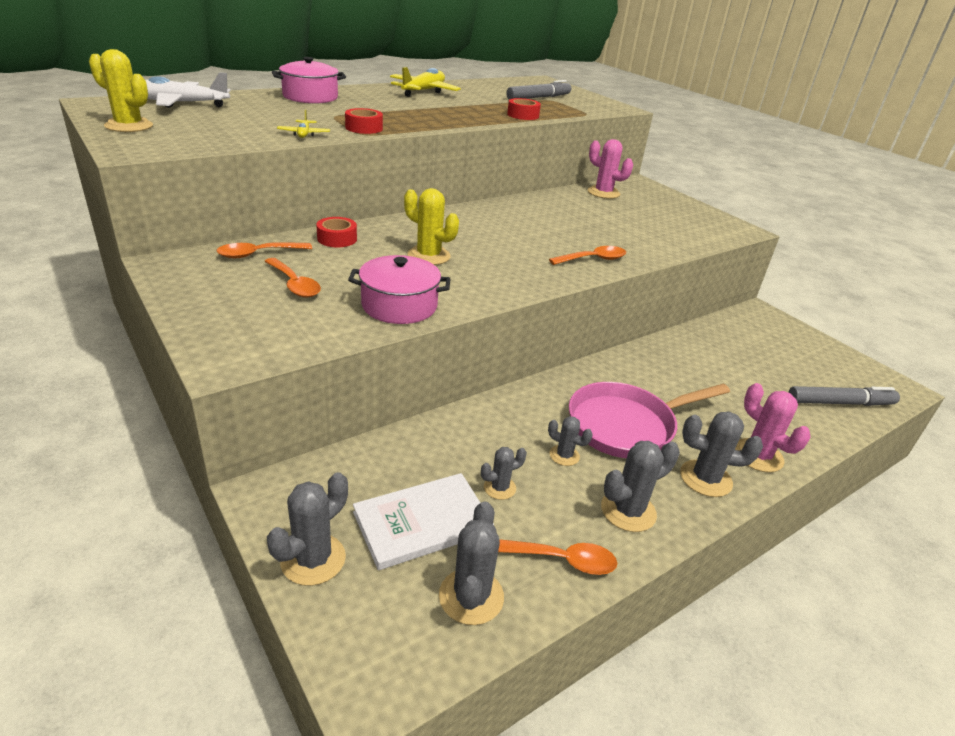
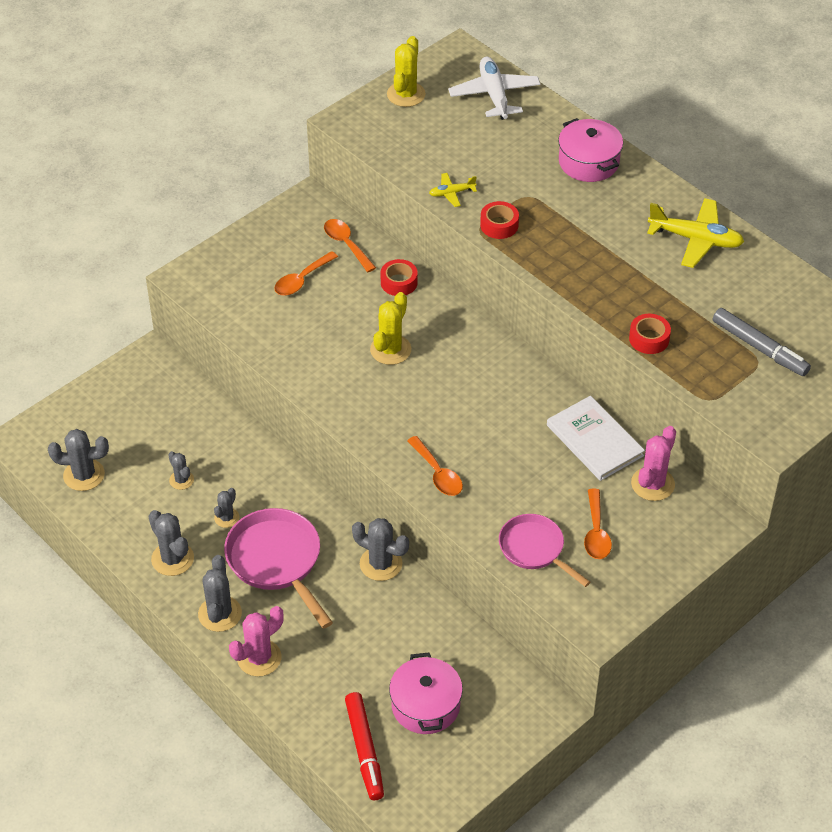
camera: 85 degrees right, 15 degrees up
grey cactus [267,472,348,586] -> grey cactus moved to [352,518,409,581]
pink pot [348,255,451,324] -> pink pot moved to [389,652,463,734]
white book [353,473,494,570] -> white book moved to [547,396,645,481]
orange spoon [498,539,618,575] -> orange spoon moved to [584,489,612,559]
grey marker [788,386,900,406] -> red marker [345,692,384,800]
none -> pink pan [499,514,590,587]

